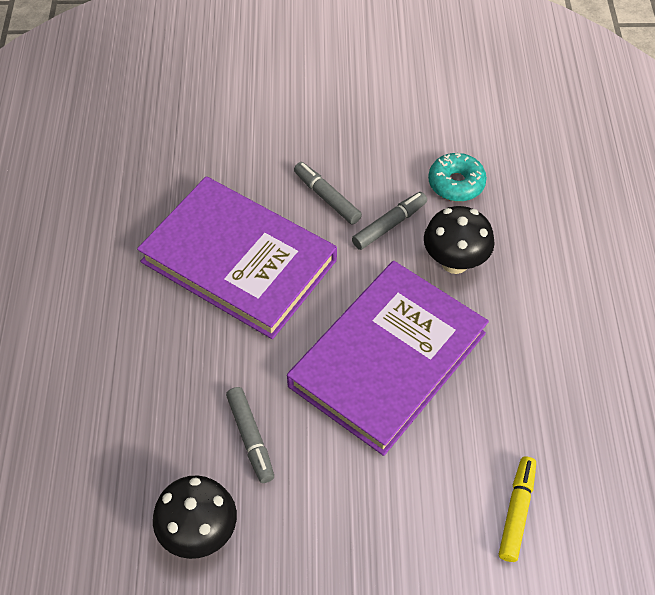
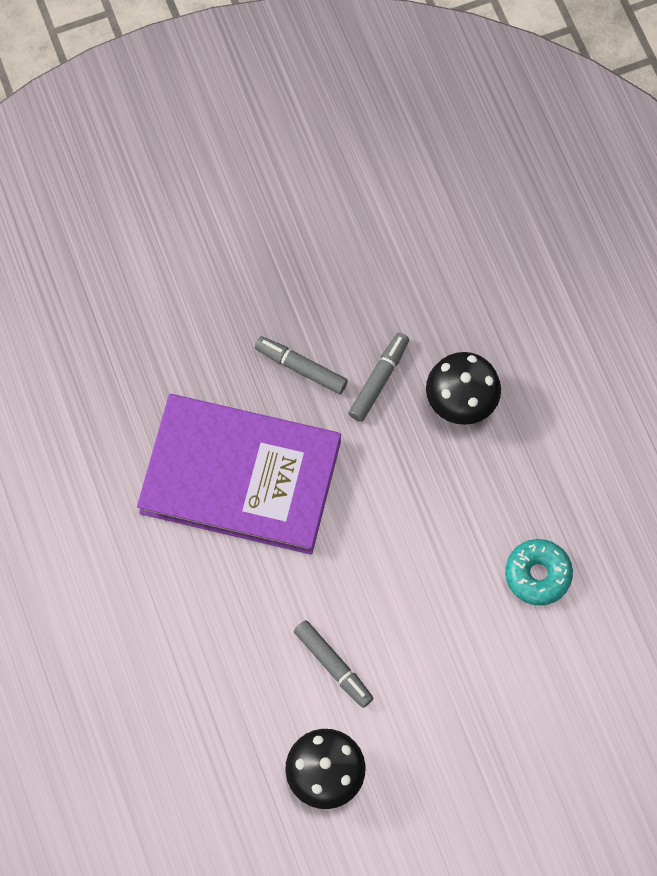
camera: 20 degrees left, 15 degrees up
purple book [287,261,489,456] -> none
turquoise donut [428,153,487,202] -> turquoise donut moved to [505,539,573,606]
yellow marker [499,456,536,562] -> none

